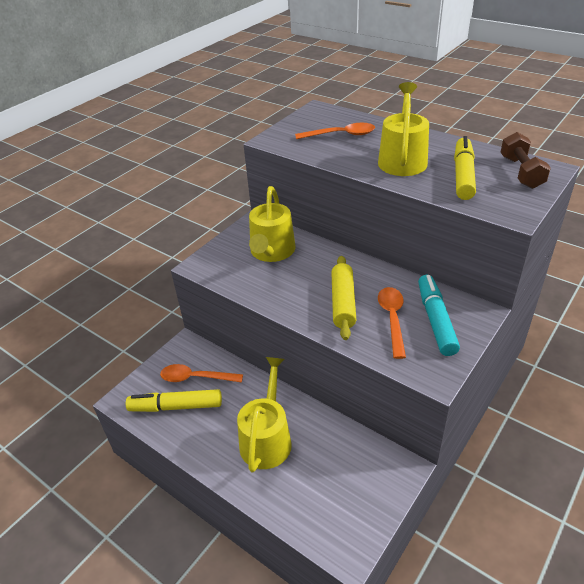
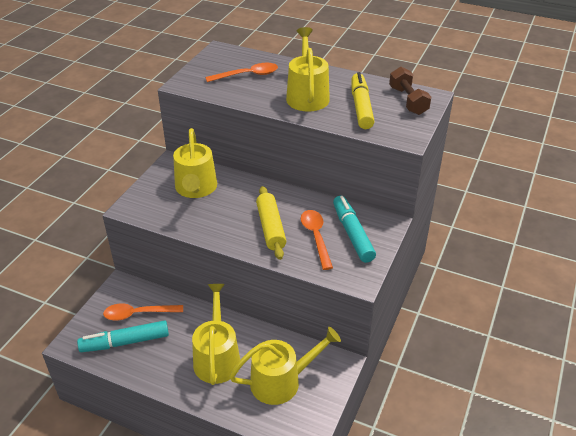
camera: 15 degrees left, 0 degrees up
yellow marker [126,389,222,412] -> turquoise marker [77,320,169,352]
none -> yellow watering can [229,327,341,405]

